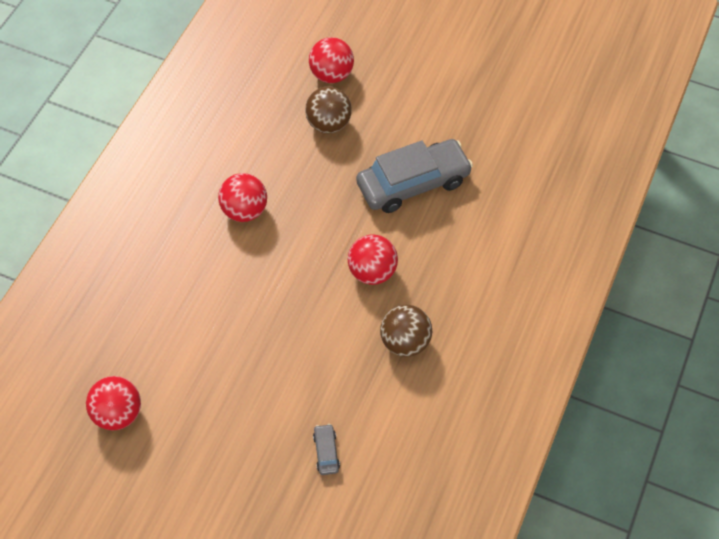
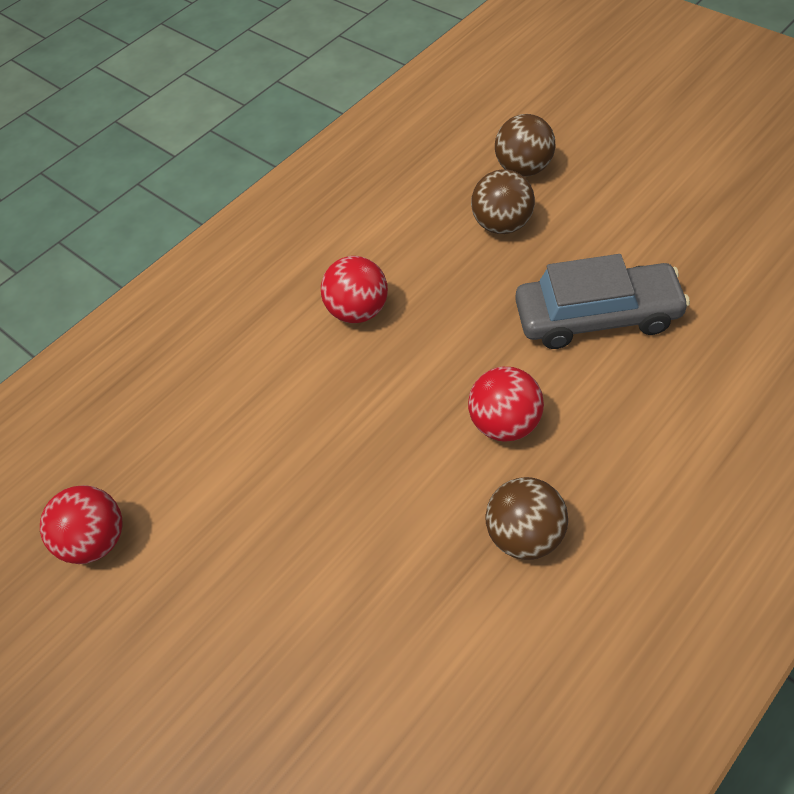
camera: 25 degrees right, 5 degrees down
red ball [309,37,354,83] -> brown ball [495,114,556,176]
grey car [313,424,340,475] -> none

